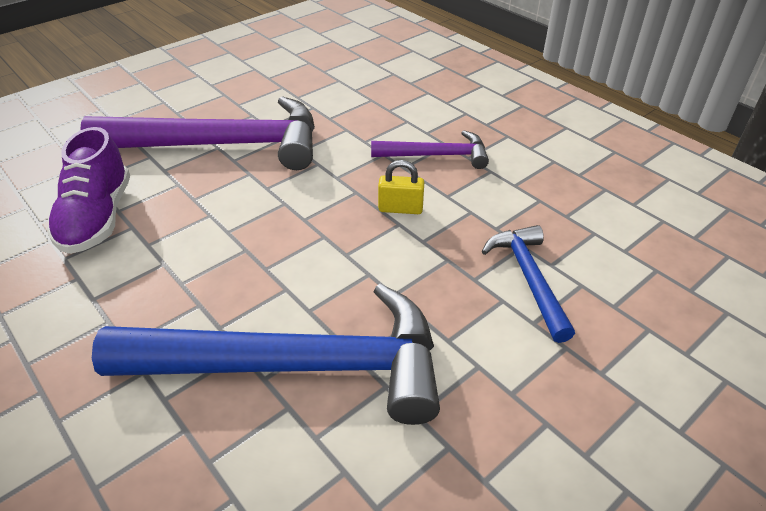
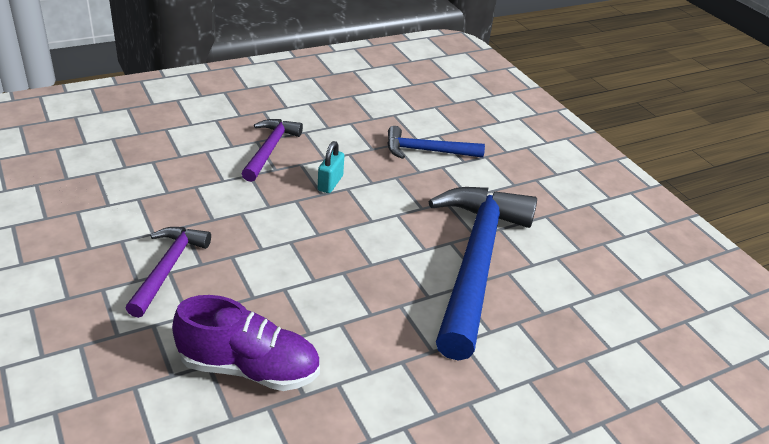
camera: 80 degrees left, 5 degrees down
purple hammer [80,96,315,170] -> purple hammer [125,227,211,318], size x0.50
yellow padlock [378,160,424,214] -> turquoise padlock [318,141,344,193]

